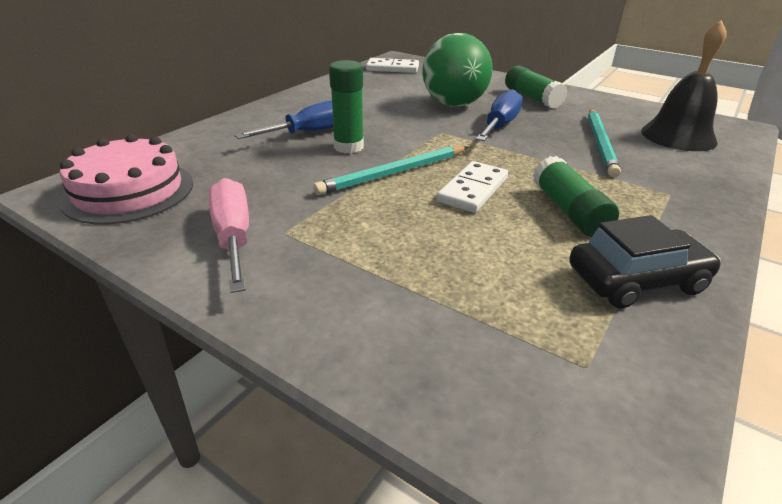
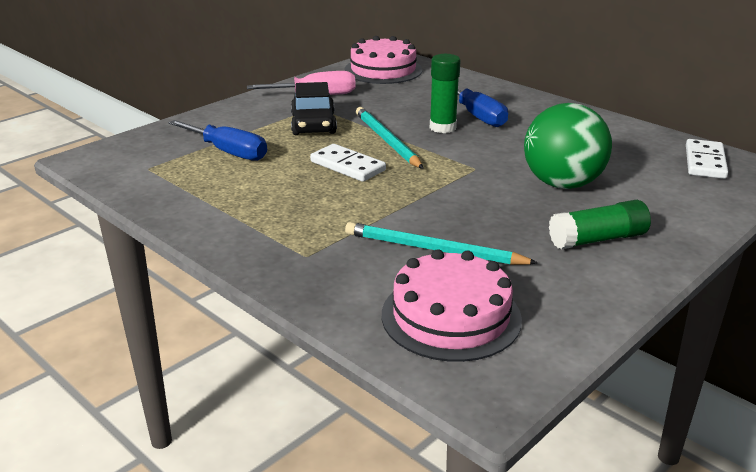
camera: 100 degrees right, 5 degrees down
blue screwdriver [476,89,523,141] -> blue screwdriver moved to [168,120,267,161]
green glue stick [533,156,619,237] -> none
black car [569,215,721,308] -> black car moved to [291,82,337,135]
black bell [641,20,727,151] -> pink cake [382,249,522,362]

